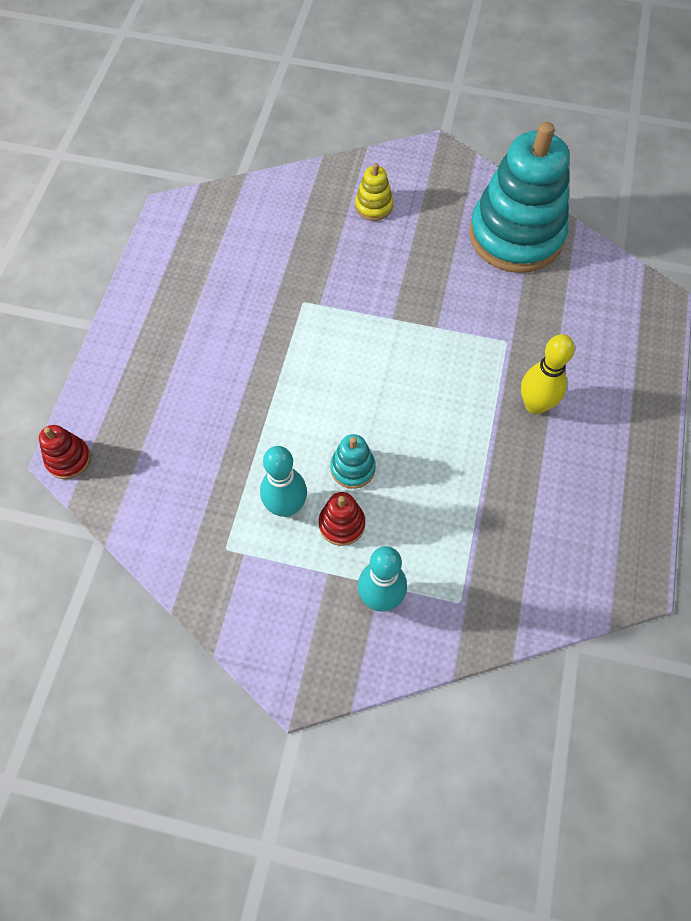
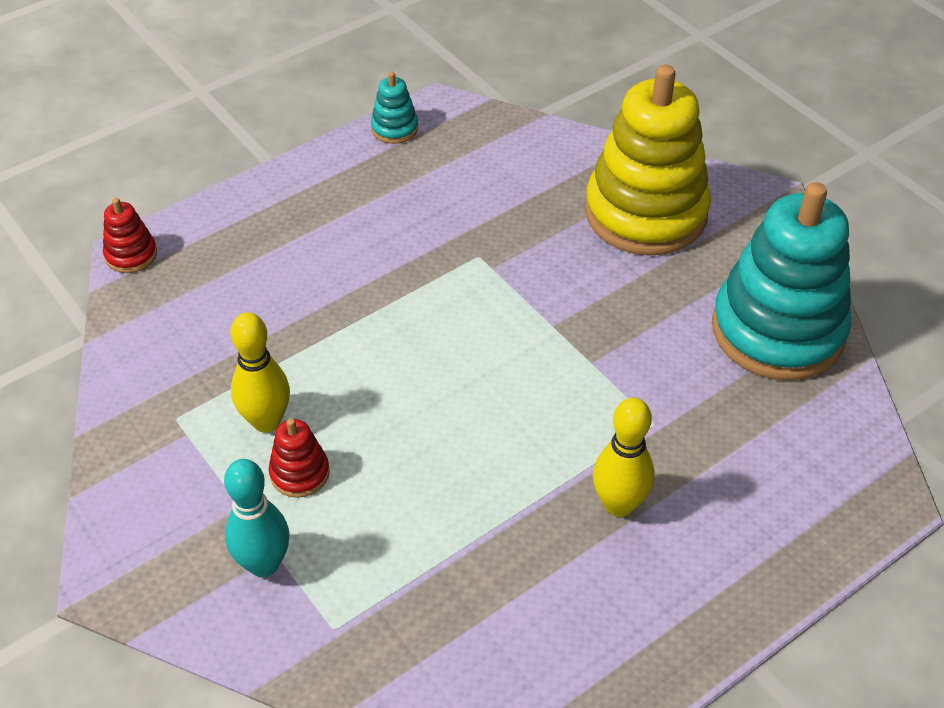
camera: 40 degrees right, 15 degrees down
turquoise bowling pin [260,446,307,517] -> yellow bowling pin [231,312,290,433]
turquoise stacking toy [330,434,376,489] -> turquoise stacking toy moved to [371,72,418,144]
yellow stacking toy [355,163,393,221] -> yellow stacking toy [585,64,711,256], size x2.43

